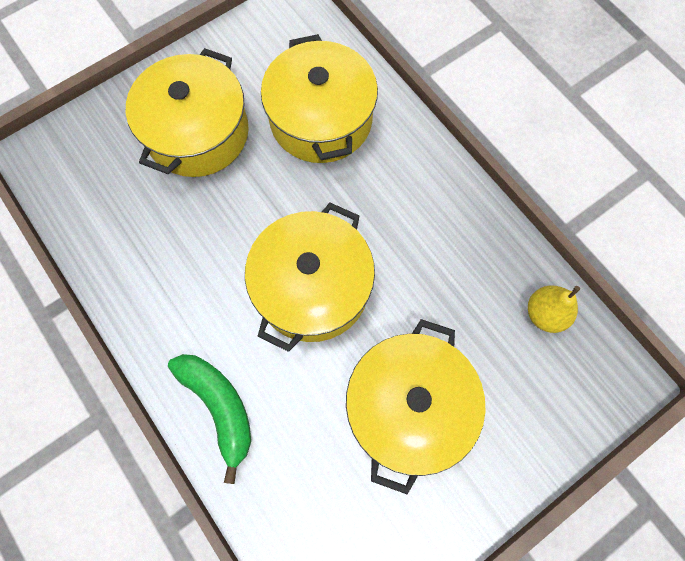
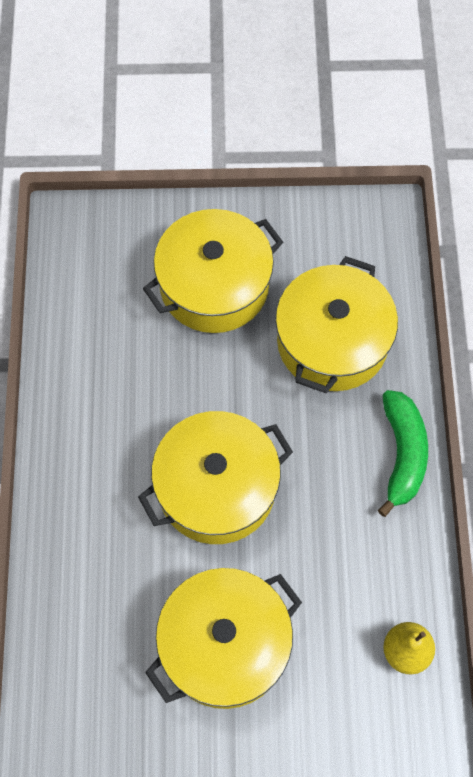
camera: 35 degrees right, 5 degrees down
green banana [168,354,251,484] -> green banana moved to [378,390,428,517]

